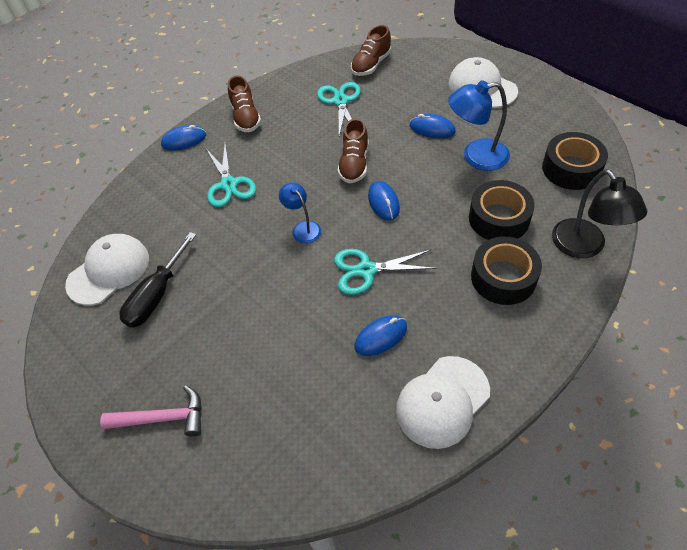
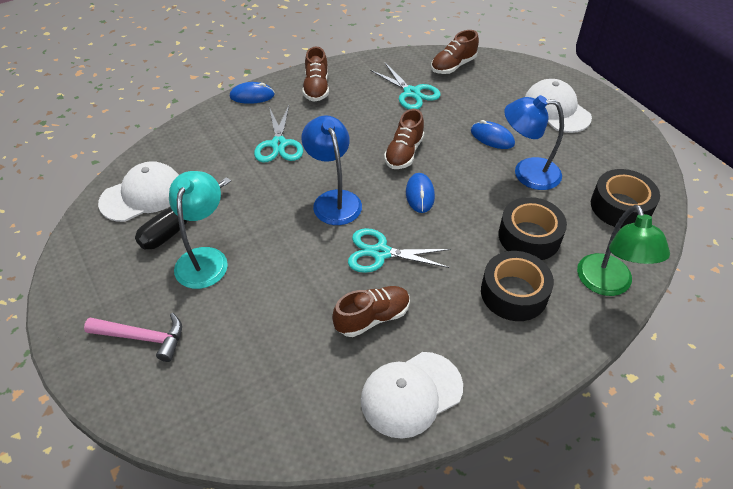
camera: 10 degrees right, 5 degrees down
blue lamp [279,183,321,244] -> blue lamp [302,115,362,225], size x1.68
turquoise scissors [317,82,361,136] -> turquoise scissors turned 135 degrees clockwise [370,63,441,109]
blue mouse [354,315,407,356] -> brown shoe [332,286,410,337]
black lamp [552,169,647,258] -> green lamp [577,205,670,296]
none -> turquoise lamp [169,171,228,289]

